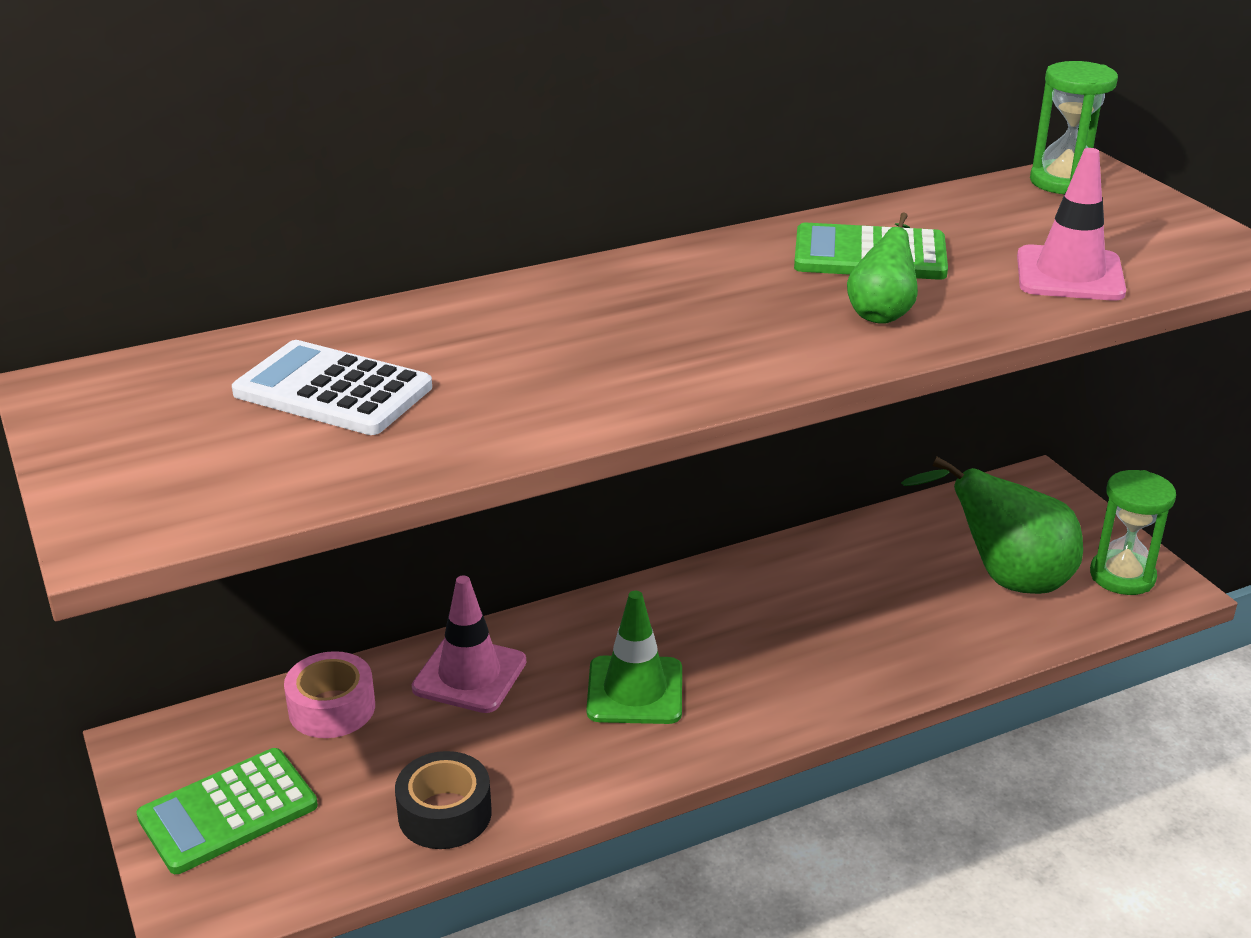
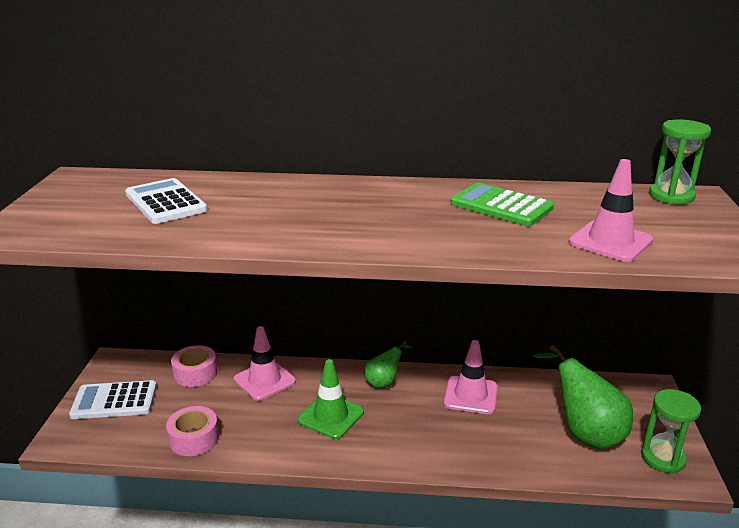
camera: 30 degrees right, 5 degrees down
green calculator [136,748,318,874] -> white calculator [69,380,157,419]
black tape [395,751,492,849] -> pink tape [166,406,219,456]
green pear [847,212,918,324] -> green pear moved to [365,341,412,389]
none -> pink traffic cone [444,340,497,414]

